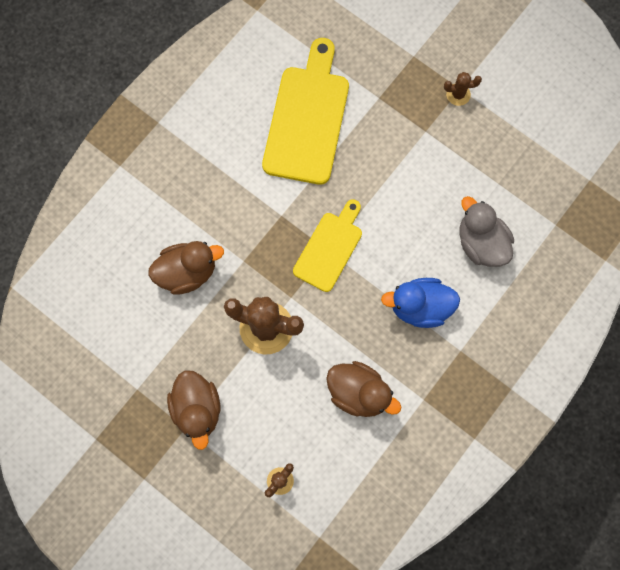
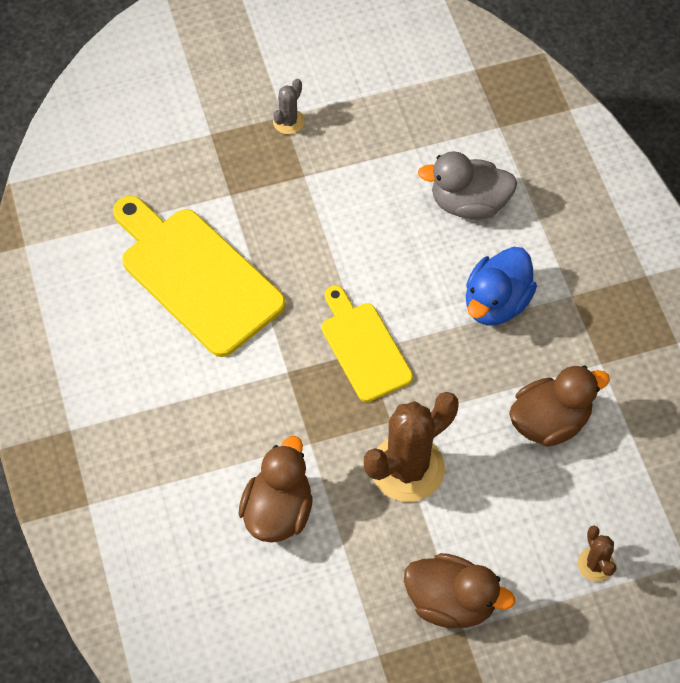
camera: 55 degrees left, 15 degrees down
brown cactus [444,72,482,106] -> grey cactus [273,79,305,134]

